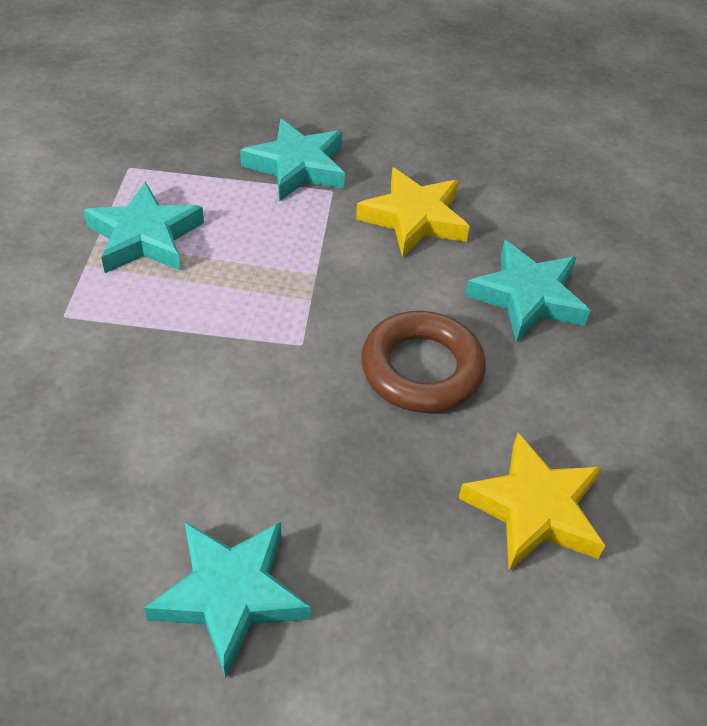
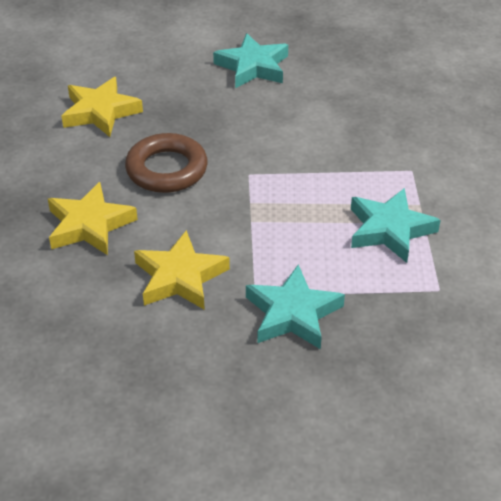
camera: 175 degrees right, 5 degrees down
turquoise star [465,240,590,342] -> yellow star [48,182,138,255]

